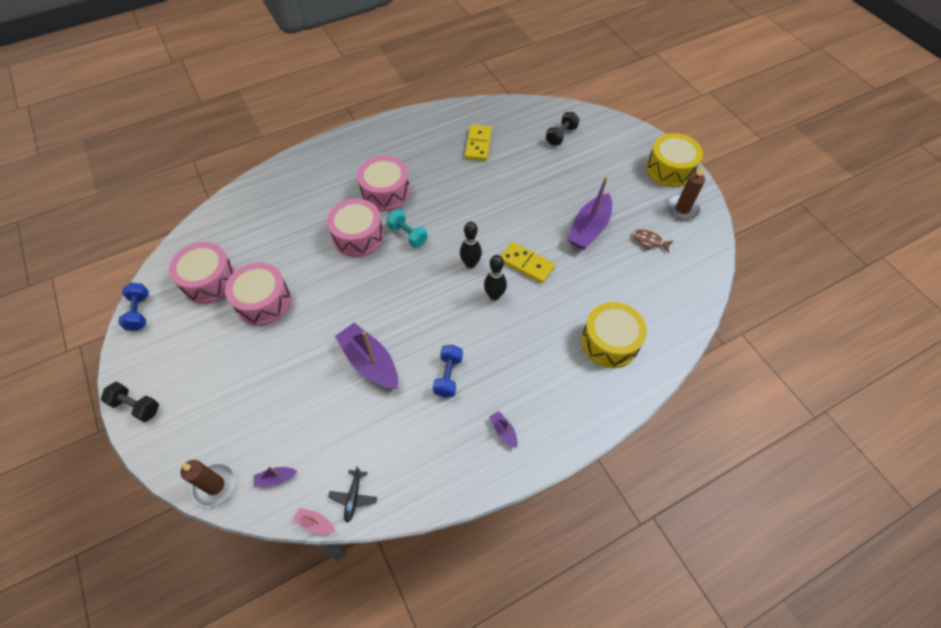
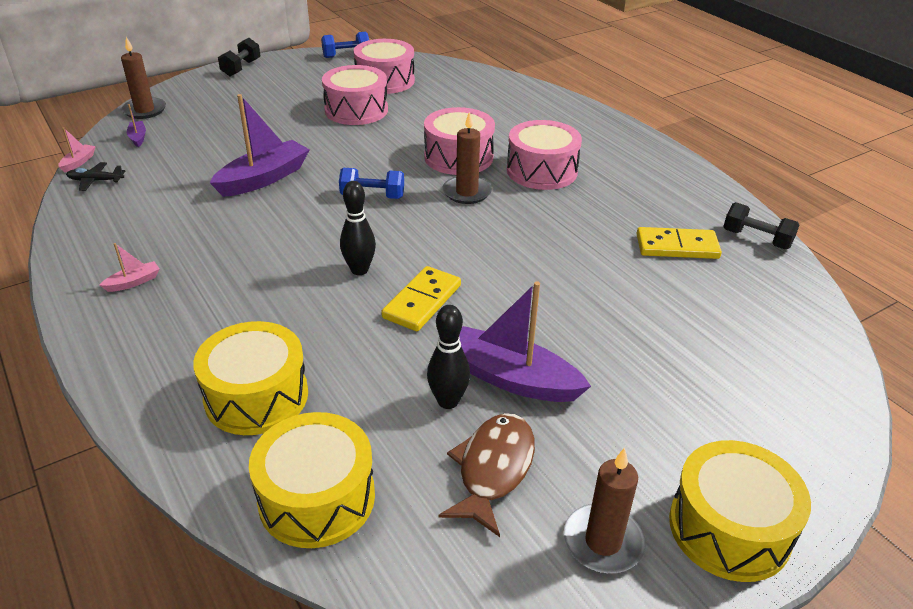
camera: 85 degrees right, 20 degrees down
turquoise dumbbell [386,210,428,248] -> brown candle [442,112,492,204]
blue dumbbell [433,345,463,397] -> blue dumbbell moved to [339,168,404,199]
black bowling pin [460,222,482,268] -> black bowling pin moved to [427,305,470,409]
purple boat [489,411,518,448] -> pink boat [100,243,160,292]
black dumbbell [546,112,579,145] -> black dumbbell moved to [723,202,799,249]
brown fish [632,230,673,253] -> brown fish [438,413,535,537], size x1.67
none -> yellow drum [249,412,375,548]

